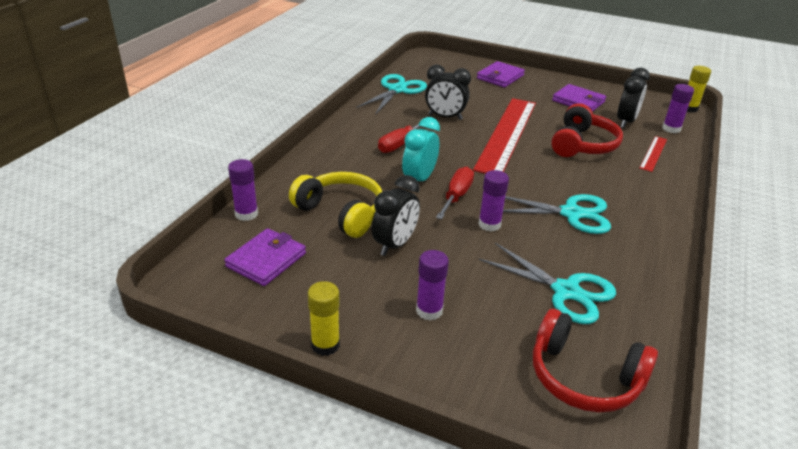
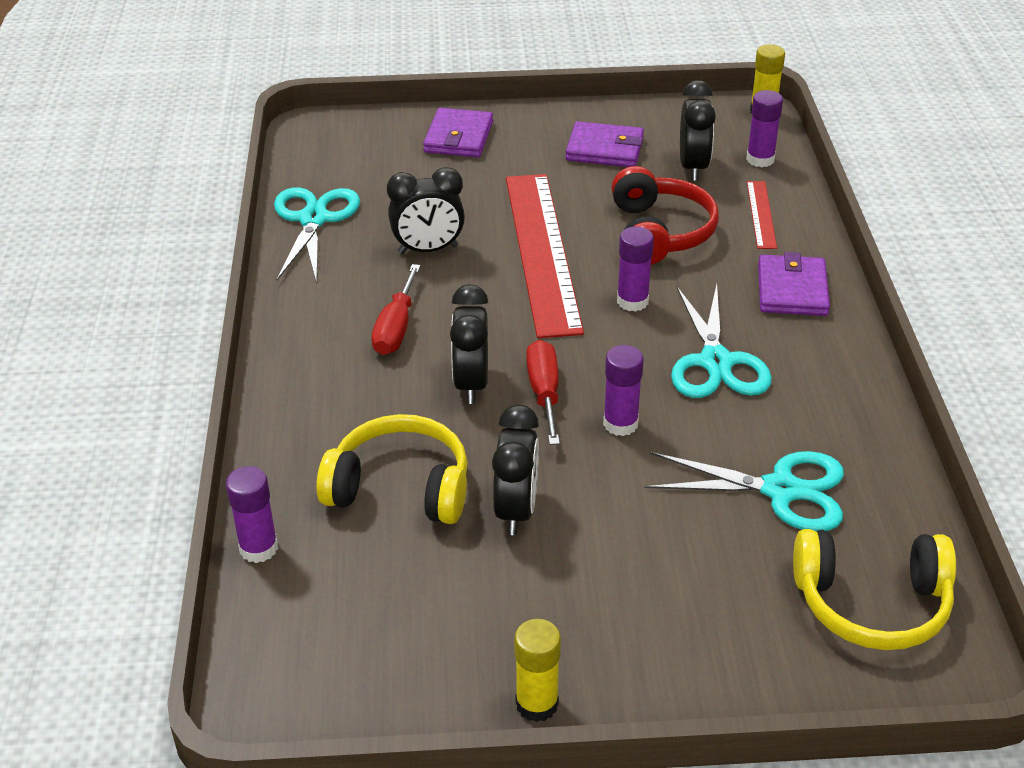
camera: 25 degrees left, 5 degrees up
purple wallet [224,228,306,286] -> purple wallet moved to [758,252,830,316]
turquoise clock [402,117,440,182] -> black clock [450,284,489,404]
purple glue stick [416,250,449,321] -> purple glue stick moved to [617,227,654,312]
turquoise scissors [503,194,611,234] -> turquoise scissors turned 105 degrees clockwise [671,284,772,398]
red headphones [533,309,658,413] -> yellow headphones [793,529,956,650]

